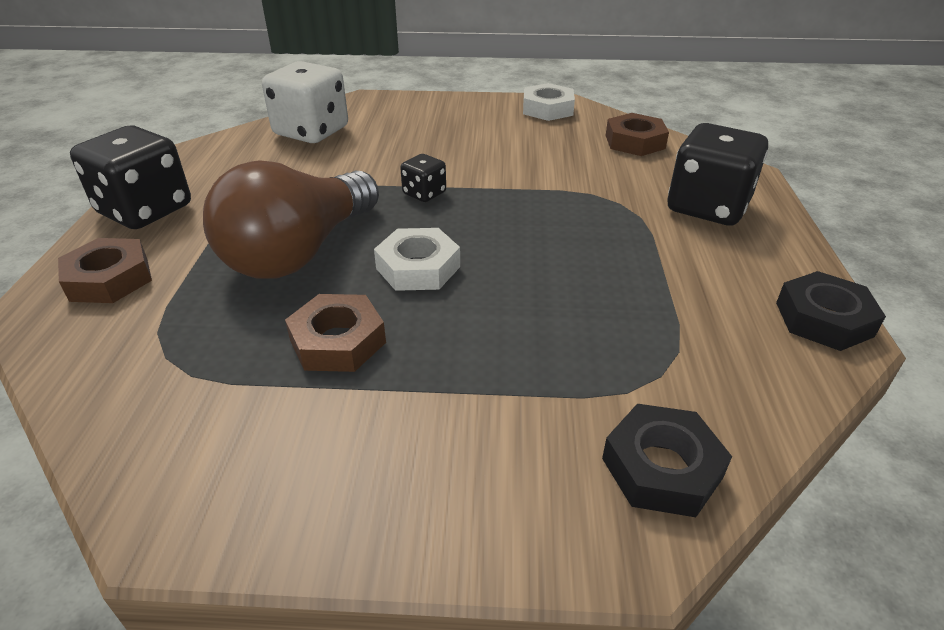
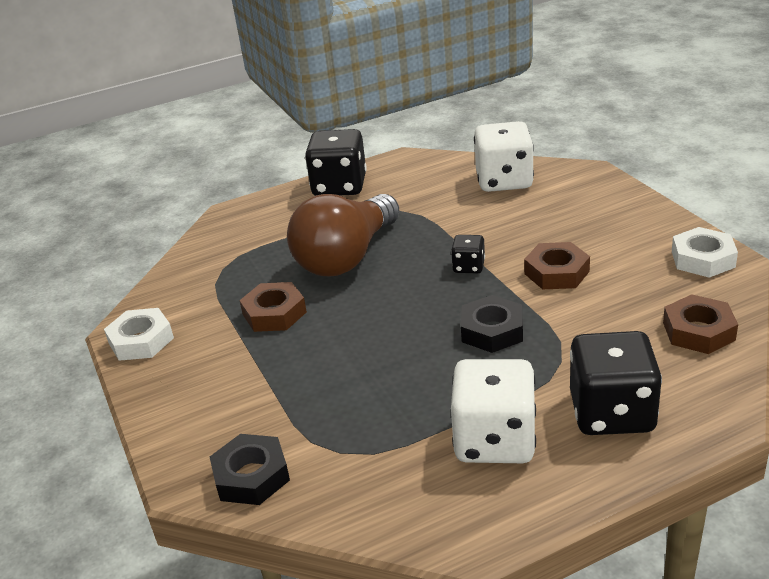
camera: 65 degrees right, 5 degrees down
brown nut [58,238,152,303] -> brown nut moved to [524,242,590,289]
brown light bulb [203,160,379,279] -> brown light bulb turned 60 degrees counterclockwise [287,194,400,276]
white nut [374,228,460,291] -> white nut moved to [104,308,174,361]
black nut [776,271,886,351] -> black nut moved to [461,295,523,353]
none -> white dice [451,359,536,463]

